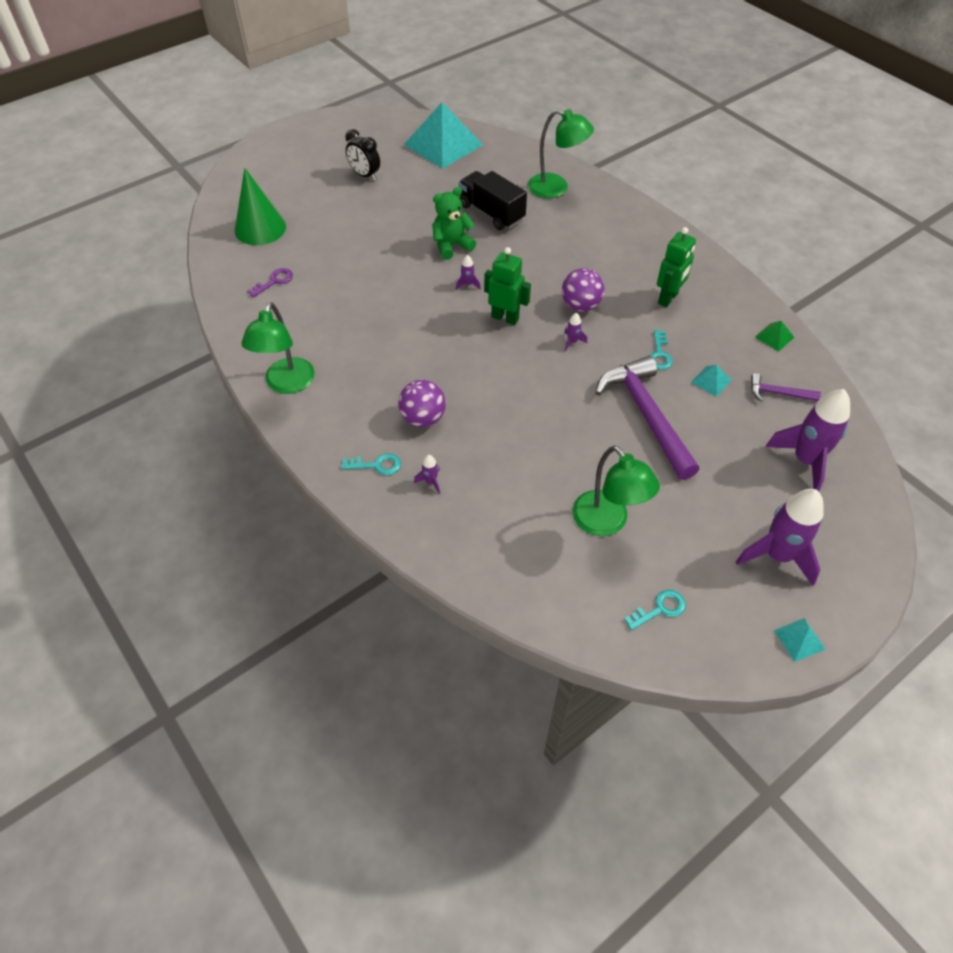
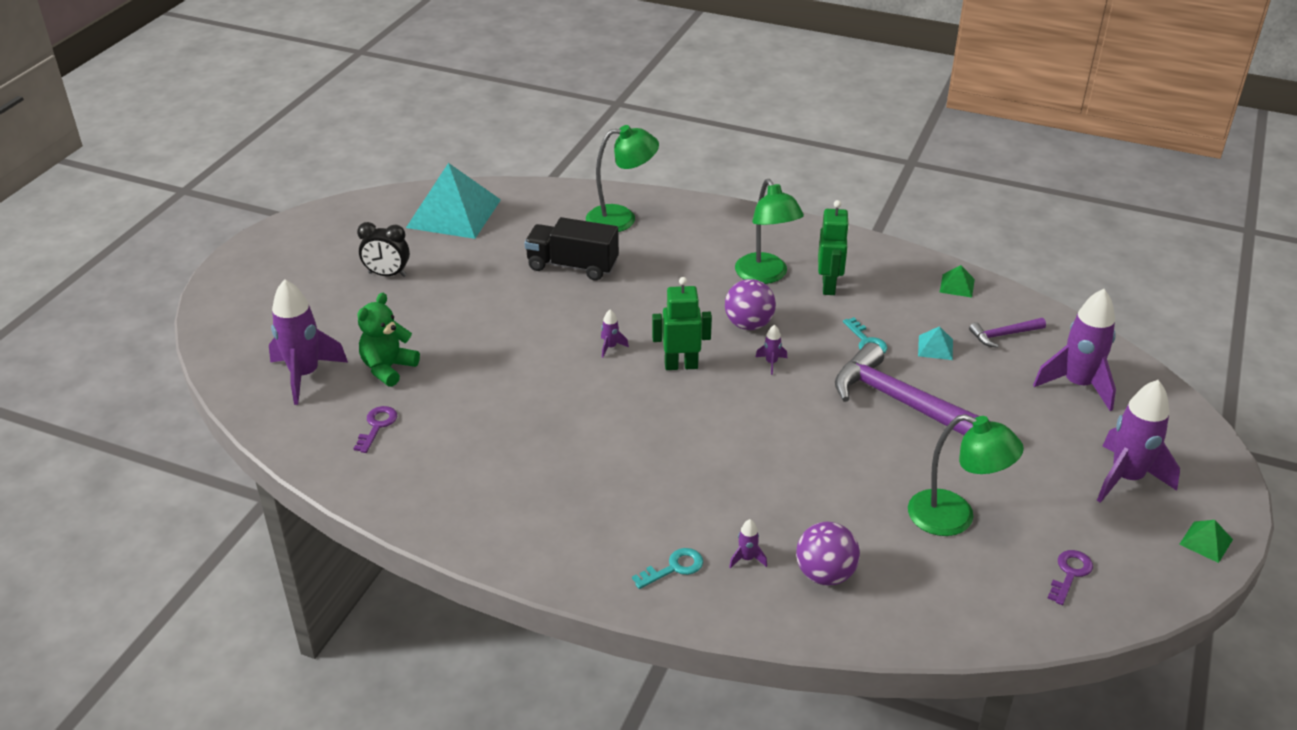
camera: 30 degrees left, 15 degrees down
green cone [235,168,286,245] -> purple rocket [269,279,348,405]
green lamp [241,302,315,394] -> green lamp moved to [735,179,804,284]
purple ball [398,380,446,427] -> purple ball moved to [796,522,860,586]
green teddy bear [432,187,476,260] -> green teddy bear moved to [358,293,420,387]
turquoise key [624,590,686,631] -> purple key [1048,550,1093,605]
turquoise pyramid [774,618,826,662] -> green pyramid [1179,520,1233,563]

